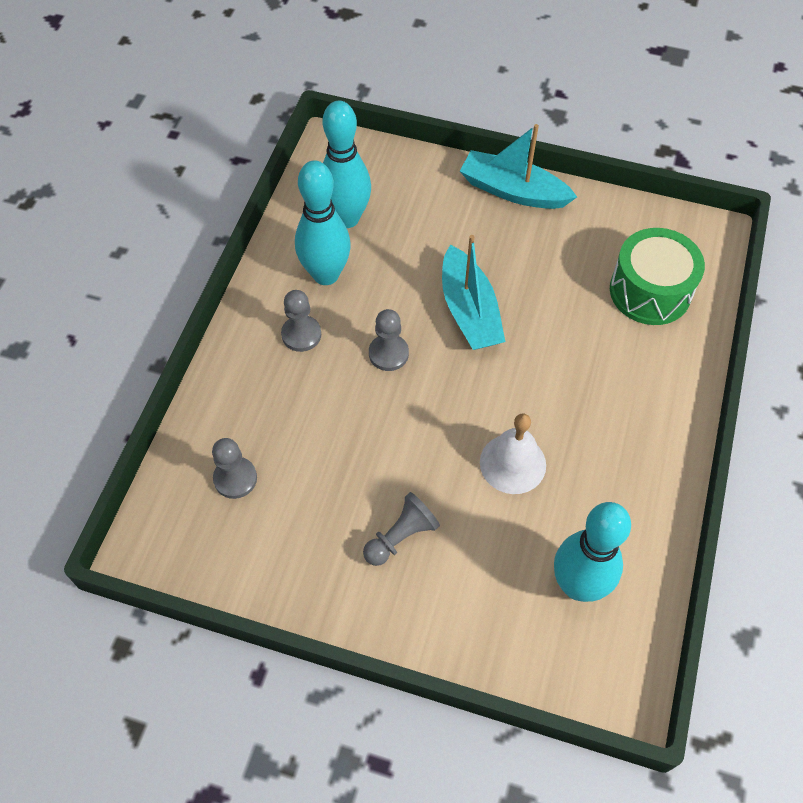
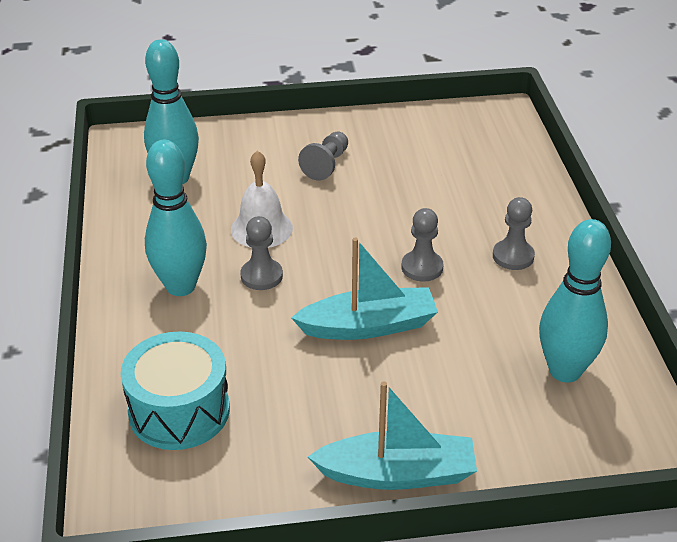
camera: 155 degrees right, 20 degrees down
grey pawn [212,438,257,499] -> grey pawn moved to [240,216,283,290]
turquoise bowling pin [295,161,351,285] -> turquoise bowling pin moved to [145,140,207,296]
turquoise boat [442,235,505,350] -> turquoise boat turned 120 degrees clockwise [291,238,438,340]
green drum [610,228,705,325] -> turquoise drum [120,332,230,450]

